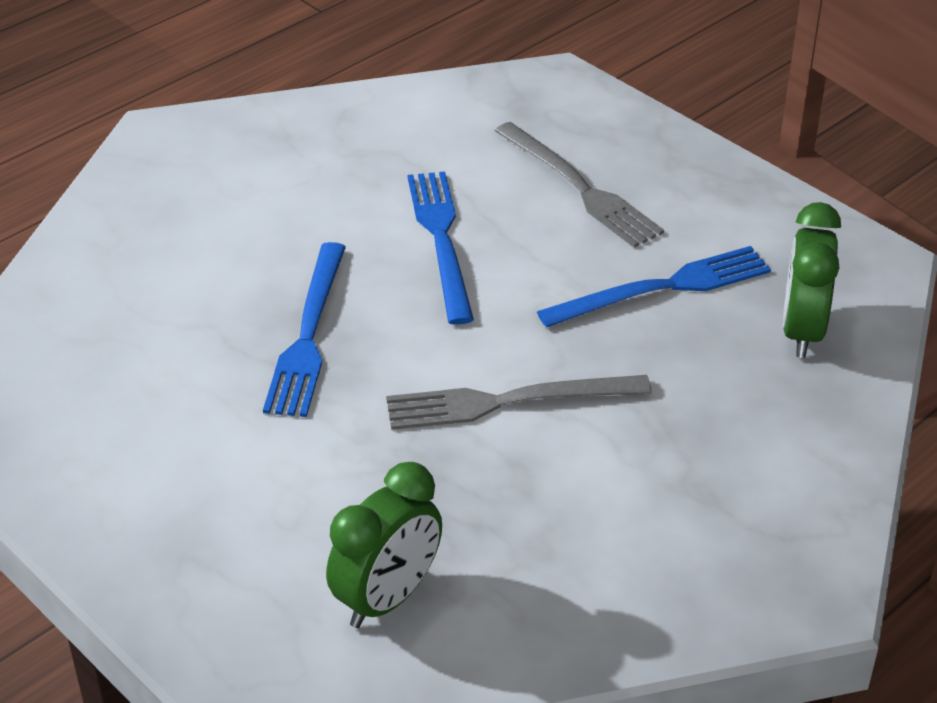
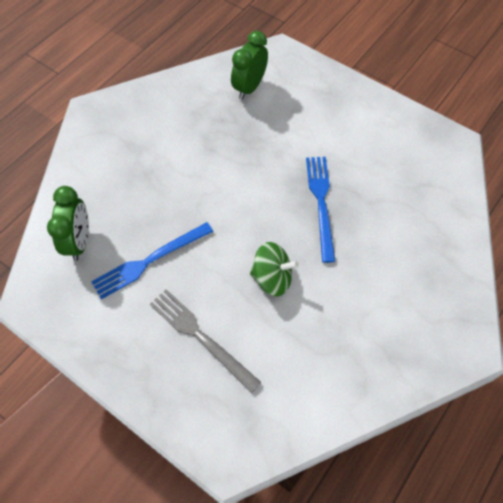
camera: 170 degrees right, 20 degrees up
grey fork [386,375,652,430] -> none
blue fork [407,171,474,325] -> green spinning top [250,242,299,297]

